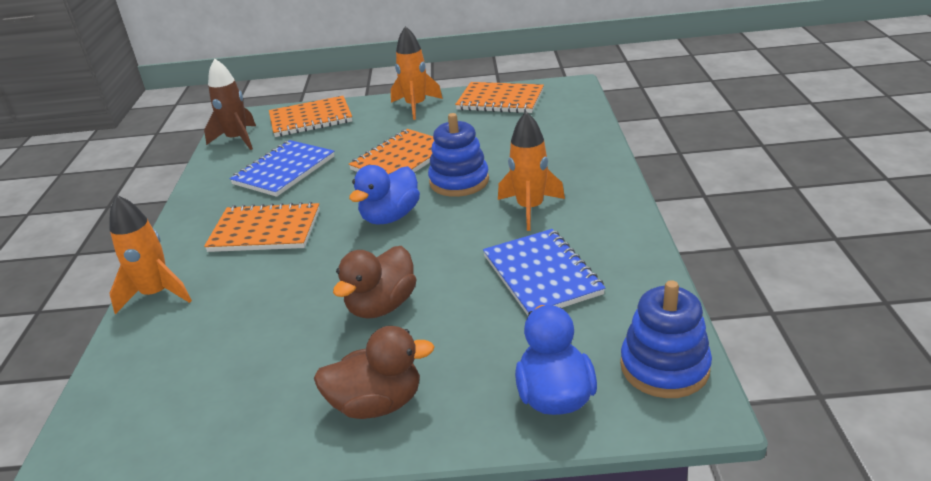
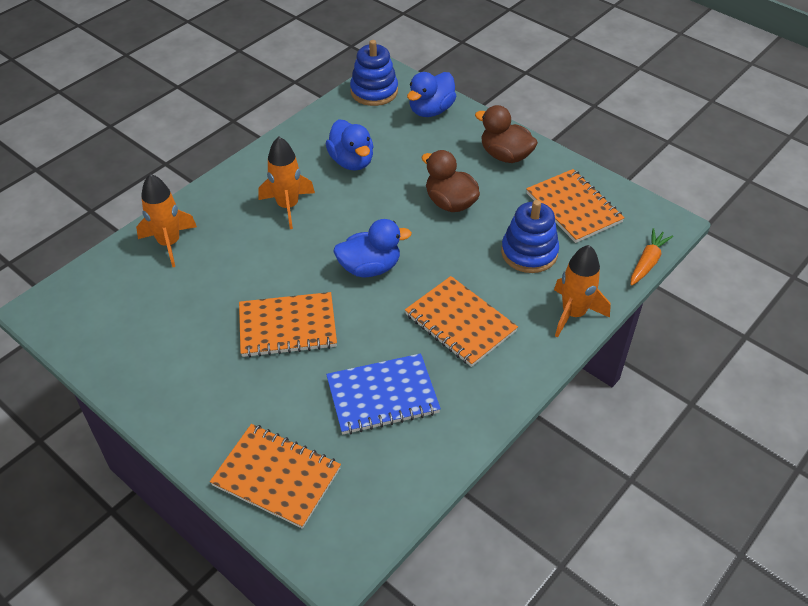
camera: 140 degrees left, 15 degrees up
brown rocket [204,58,256,150] -> none
brown duck [333,246,417,319] -> brown duck turned 120 degrees counterclockwise [422,150,480,212]
orange rocket [391,26,443,120] -> orange rocket moved to [136,174,197,267]
blue stacking toy [428,113,489,197] -> blue stacking toy moved to [501,200,559,273]
orange notebook [455,82,544,113] -> orange notebook moved to [526,169,625,243]
blue notebook [483,229,606,316] -> blue duck [326,119,374,171]
none -> orange carrot [631,228,673,286]

